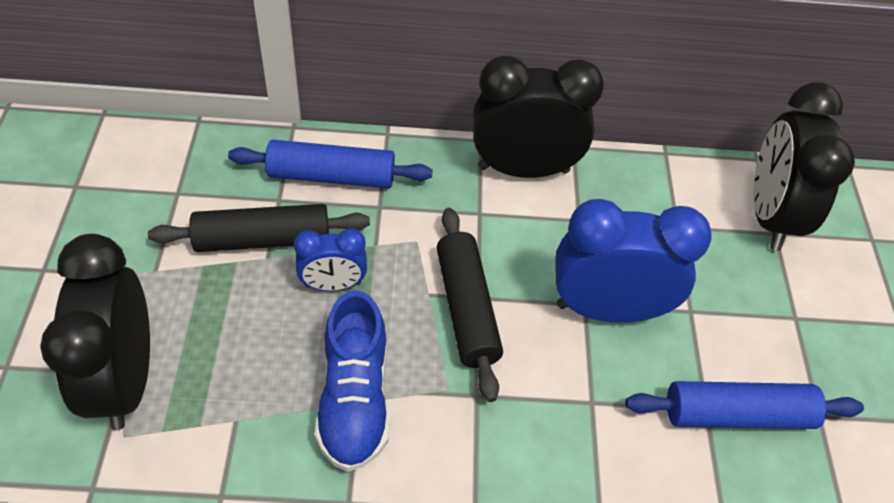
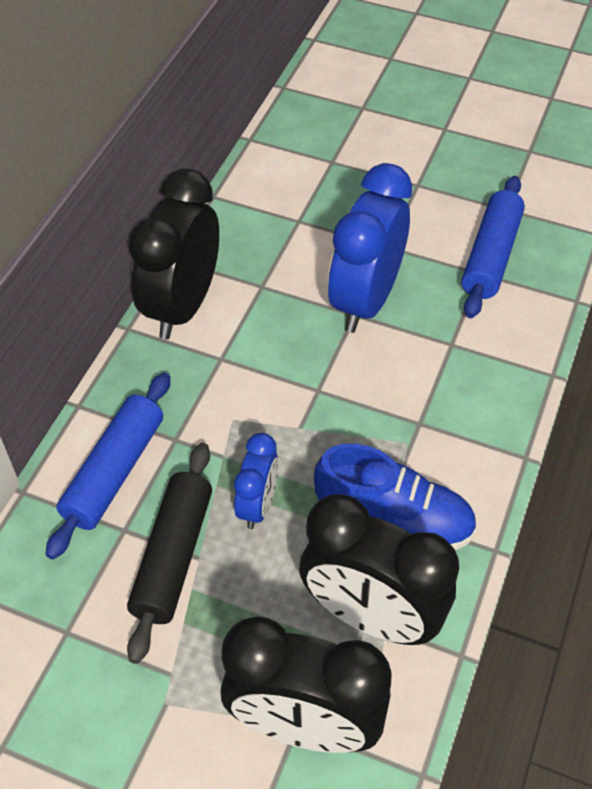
camera: 65 degrees left, 0 degrees up
black rolling pin [437,208,503,402] -> none
black clock [753,82,855,251] -> black clock moved to [299,494,459,645]

